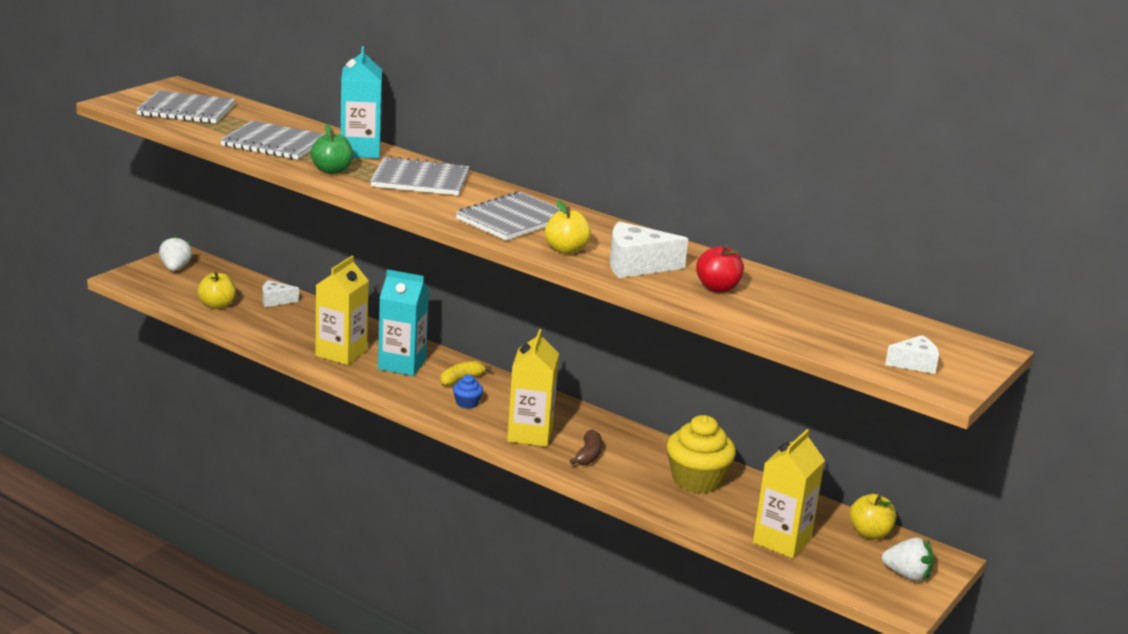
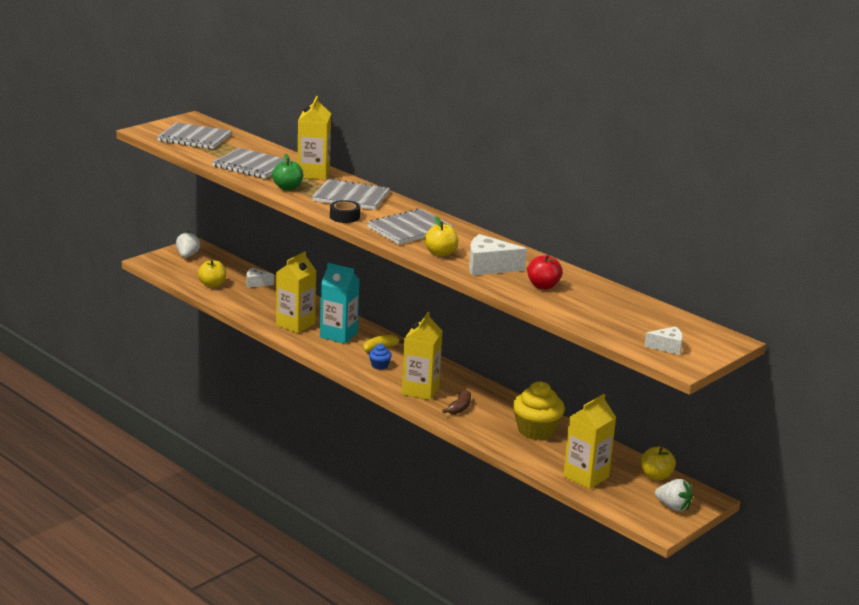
camera: 10 degrees right, 0 degrees up
turquoise carton [340,46,382,159] -> yellow carton [298,96,331,180]
none -> black tape [330,200,360,223]

